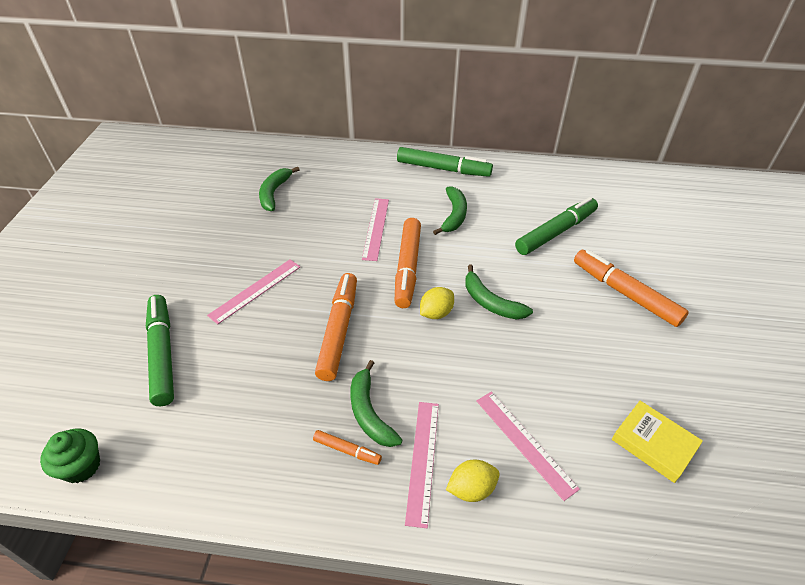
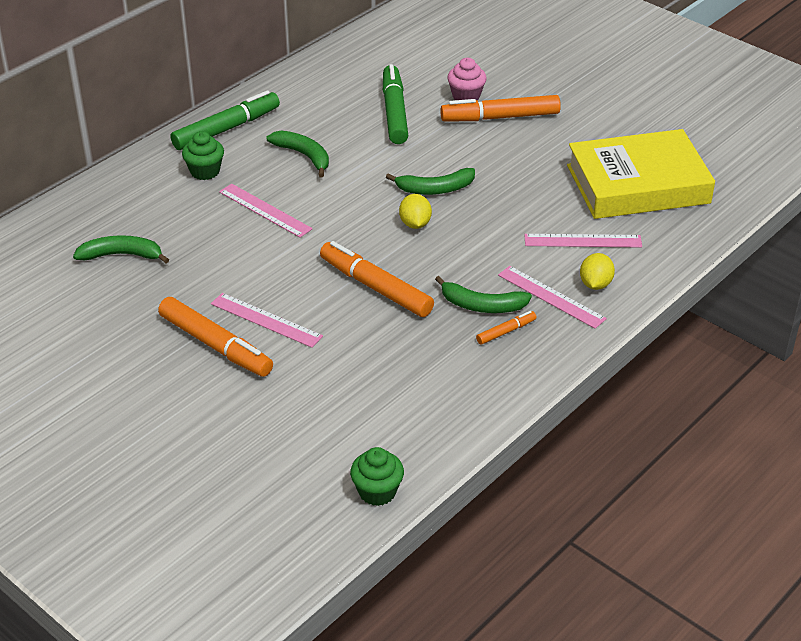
camera: 55 degrees left, 5 degrees down
green marker [146,295,174,406] -> none
pink ruler [207,259,300,325] -> pink ruler turned 45 degrees counterclockwise [211,293,323,348]
green banana [259,167,300,211] -> green banana turned 135 degrees clockwise [73,235,169,263]
orange marker [395,218,421,308] -> orange marker moved to [158,297,273,377]
yellow book [612,401,703,483] -> yellow book [567,129,715,219], size x2.12
none -> green cupcake [182,131,224,180]
none -> pink cupcake [447,58,487,100]

